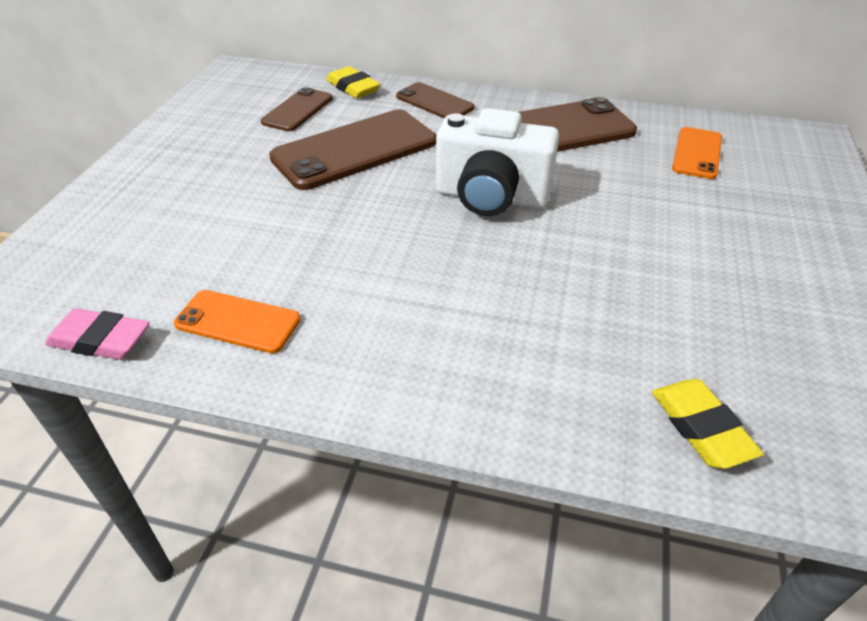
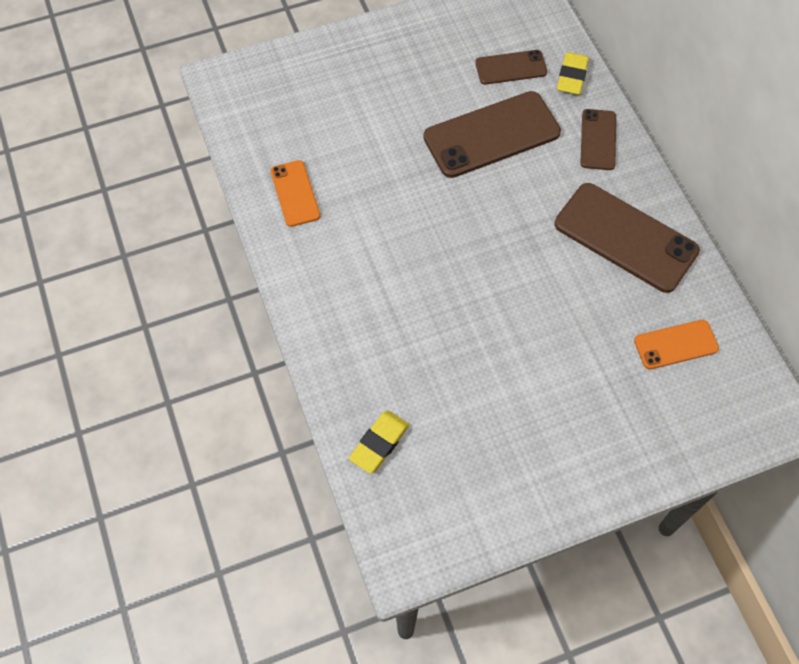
camera: 55 degrees right, 20 degrees up
pink eraser [45,308,150,360] -> none
brown phone [269,110,436,190] -> brown phone turned 45 degrees counterclockwise [423,91,561,178]
white camera [436,108,559,216] -> none

